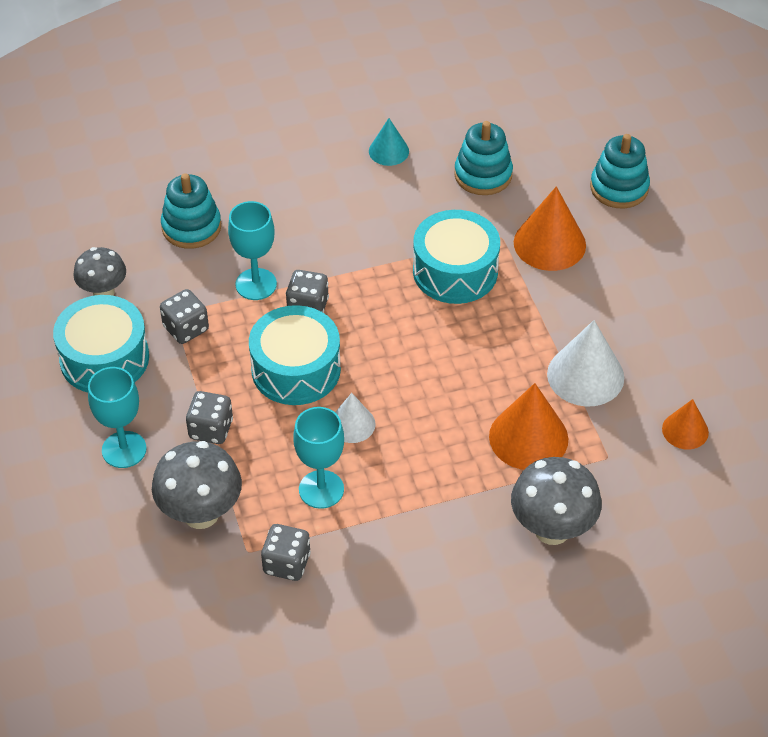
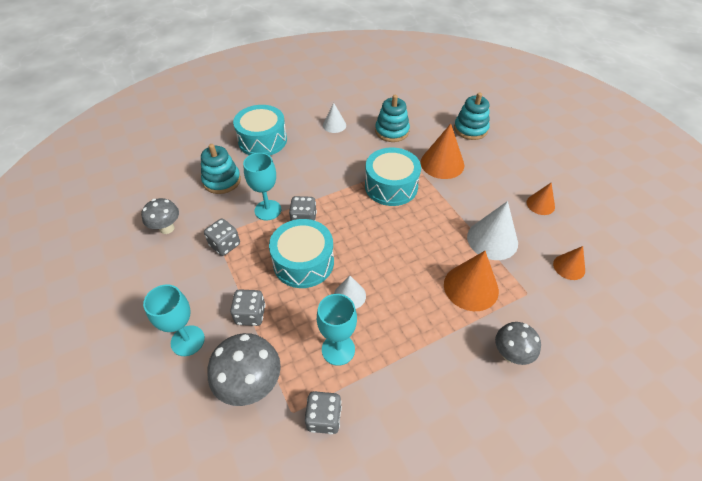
camera: 10 degrees left, 0 degrees up
turquoise drum [53,295,149,392] -> turquoise drum moved to [233,105,287,156]
turquoise cone [369,118,409,166] -> white cone [323,103,346,133]
grey mushroom [511,457,602,545] -> grey mushroom [495,322,541,365], size x0.65
none -> orange cone [527,182,555,215]

